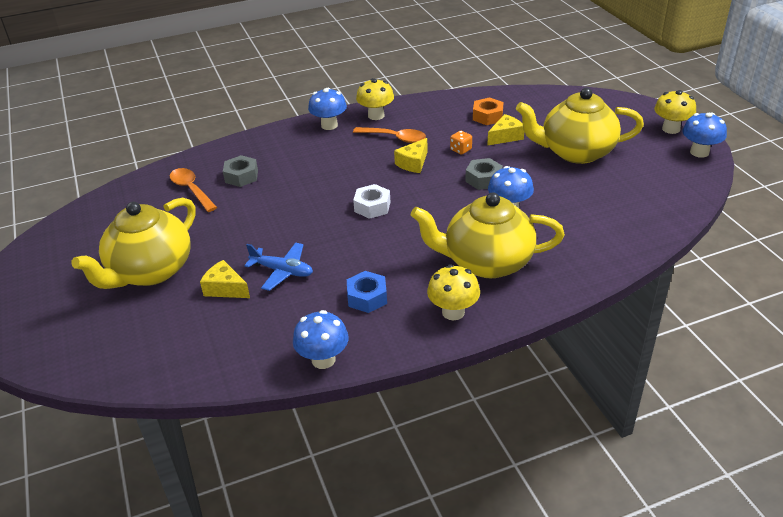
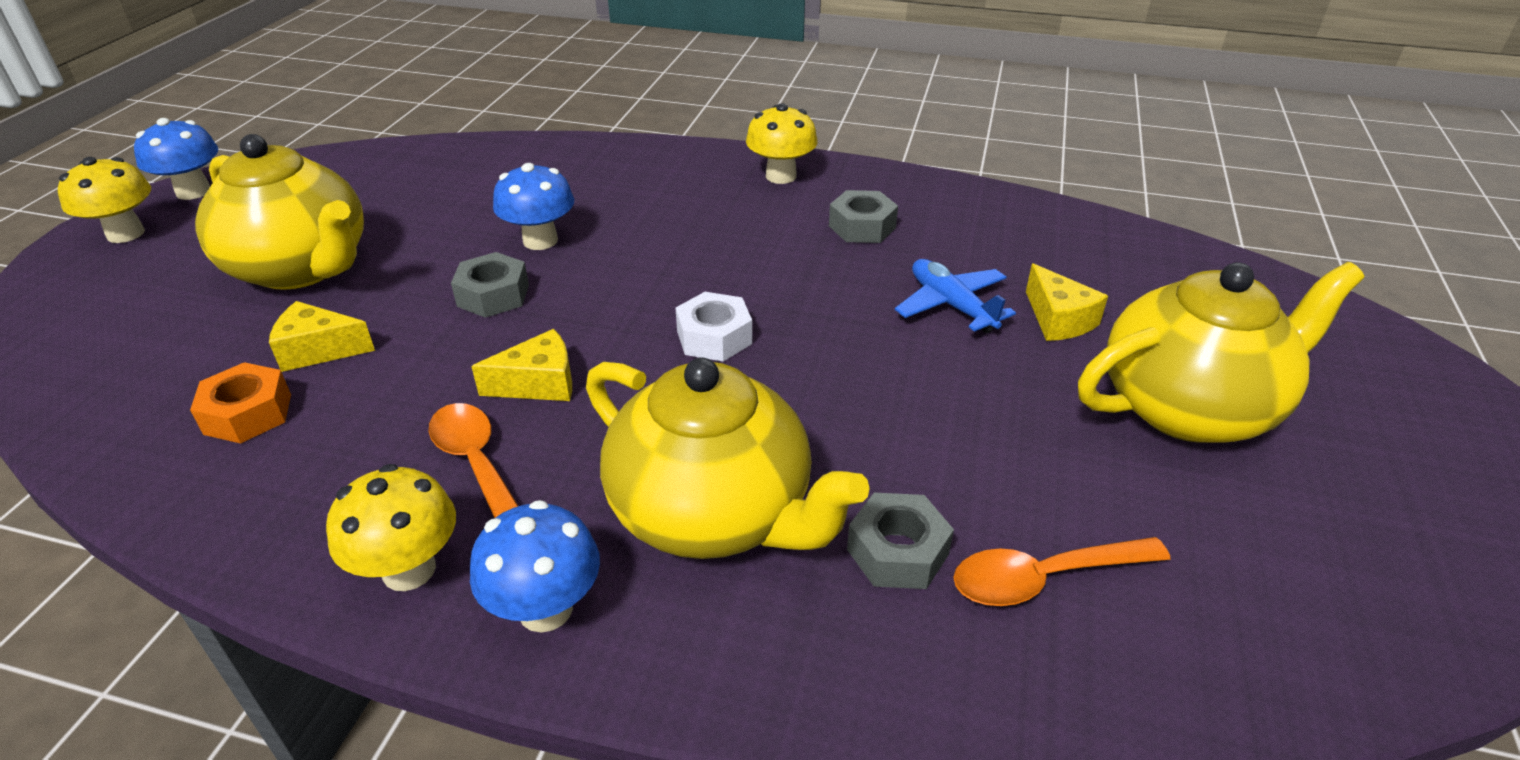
camera: 145 degrees left, 0 degrees up
orange spoon [170,168,217,212] -> orange spoon turned 75 degrees clockwise [953,537,1171,606]
blue mushroom [293,310,349,369] -> none
blue nut [347,271,387,313] -> grey nut [829,190,898,243]
yellow teapot [411,192,565,278] -> yellow teapot moved to [586,357,870,559]
orange dice [450,131,472,155] -> none

